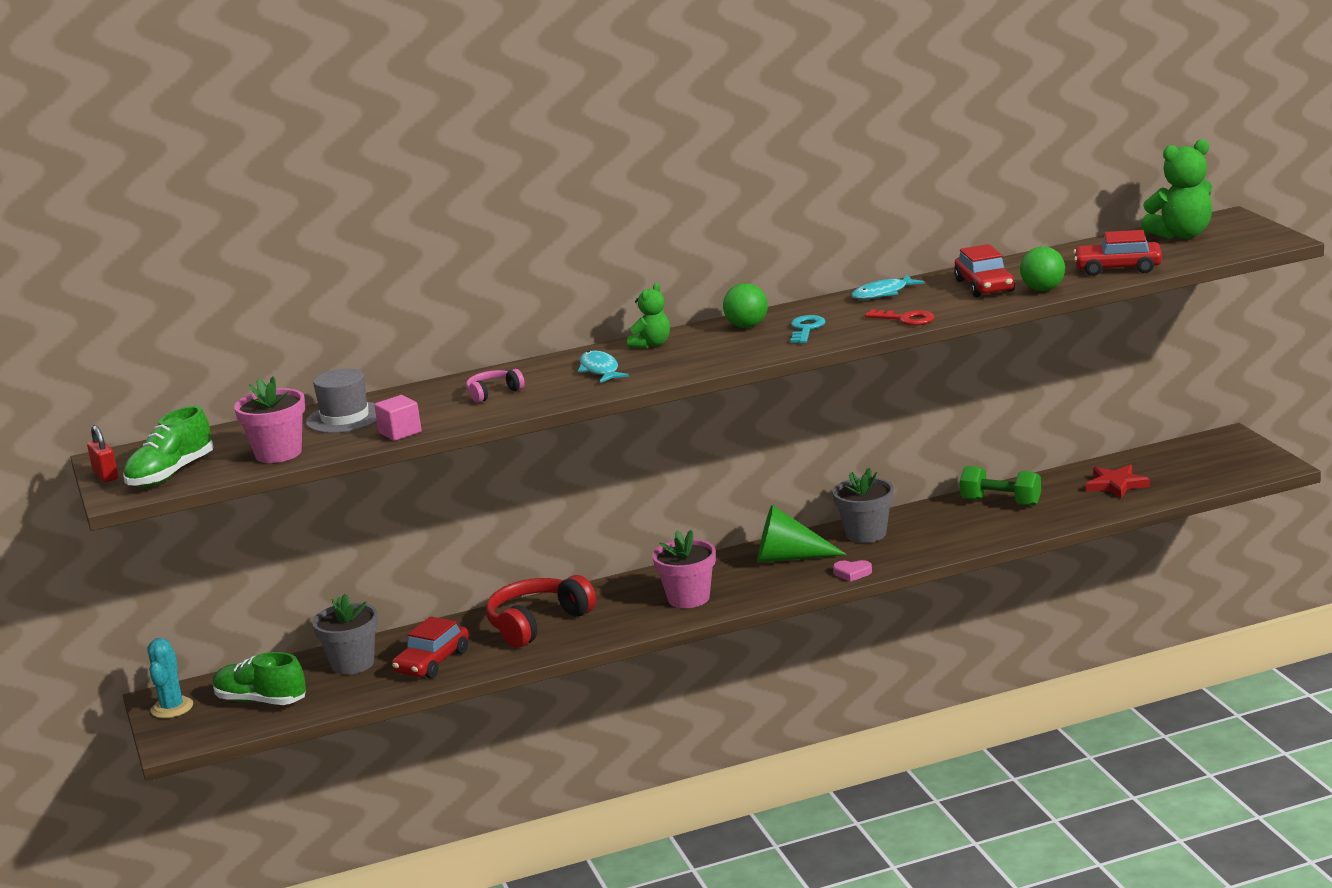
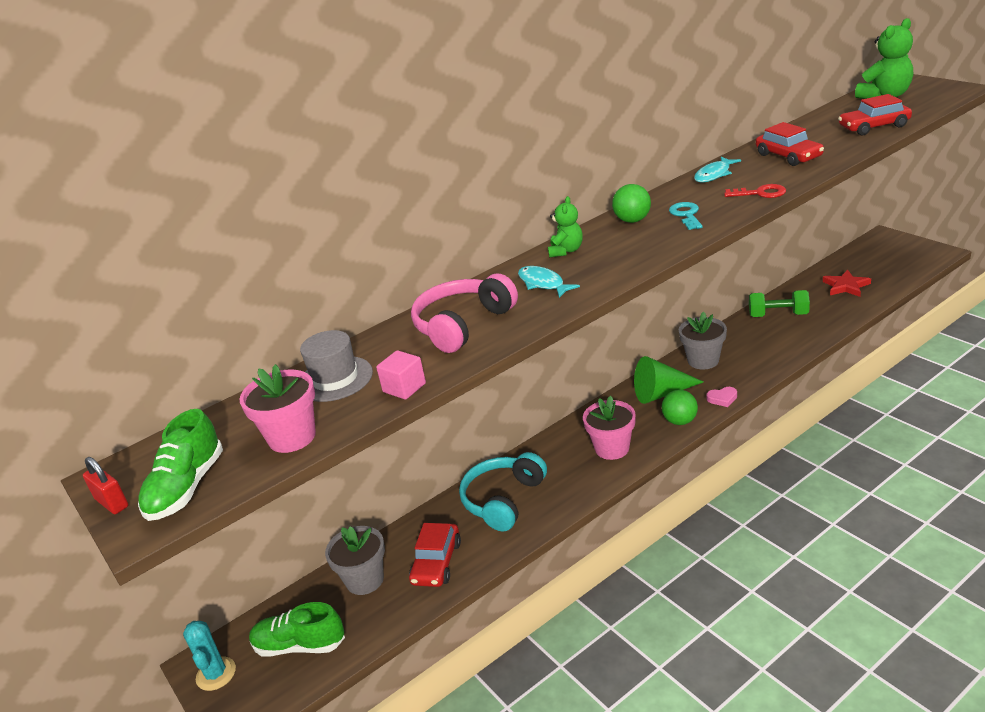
camera: 15 degrees left, 10 degrees up
pink headphones [466,369,525,403] -> pink headphones [411,273,518,353], size x1.97
red headphones [486,575,596,648] -> turquoise headphones [459,452,547,532]
green ball [1020,247,1065,291] -> green ball moved to [662,390,698,425]

